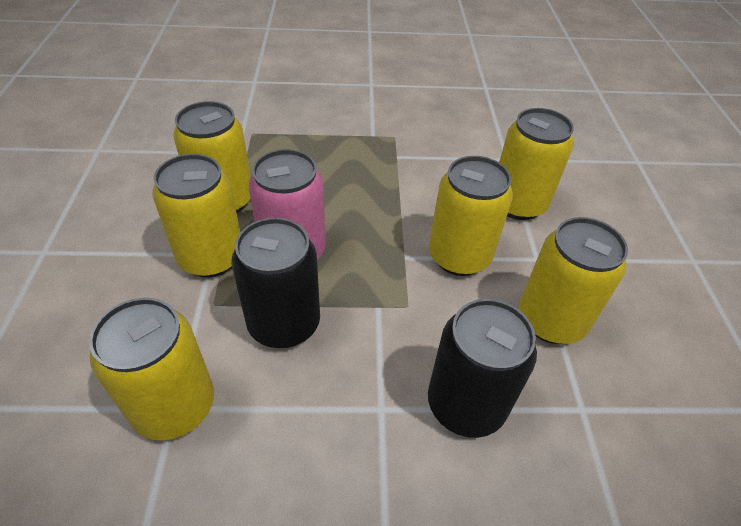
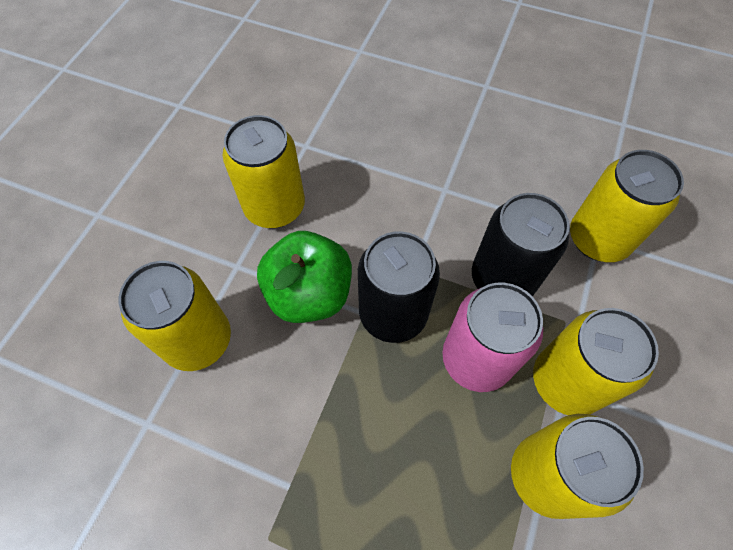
camera: 155 degrees left, 15 degrees up
black can [428,299,537,438] -> black can moved to [358,231,440,343]
yellow can [429,156,513,276] -> green apple [257,231,352,323]

